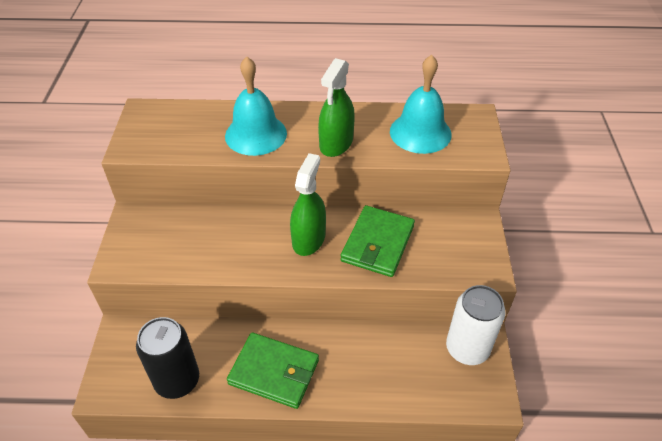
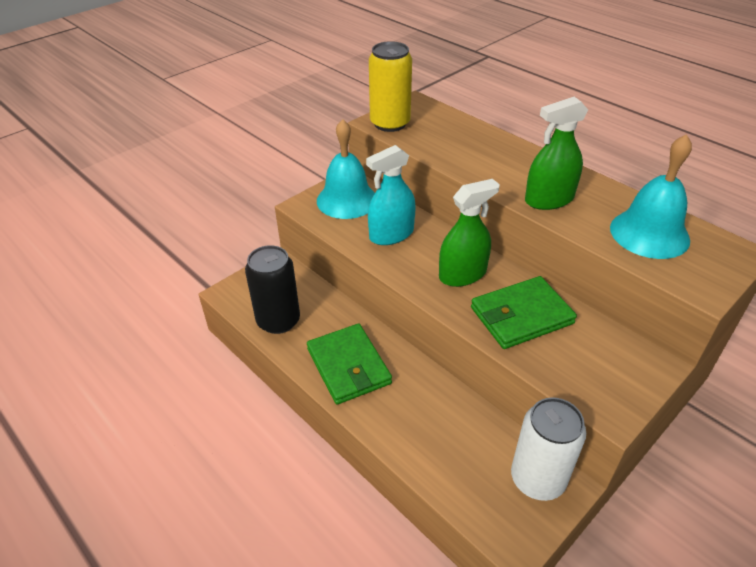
camera: 45 degrees right, 5 degrees down
turquoise bell [225,56,287,156] -> turquoise bell moved to [317,119,375,219]
none -> turquoise spray bottle [366,145,416,245]
none -> yellow can [369,41,412,132]

